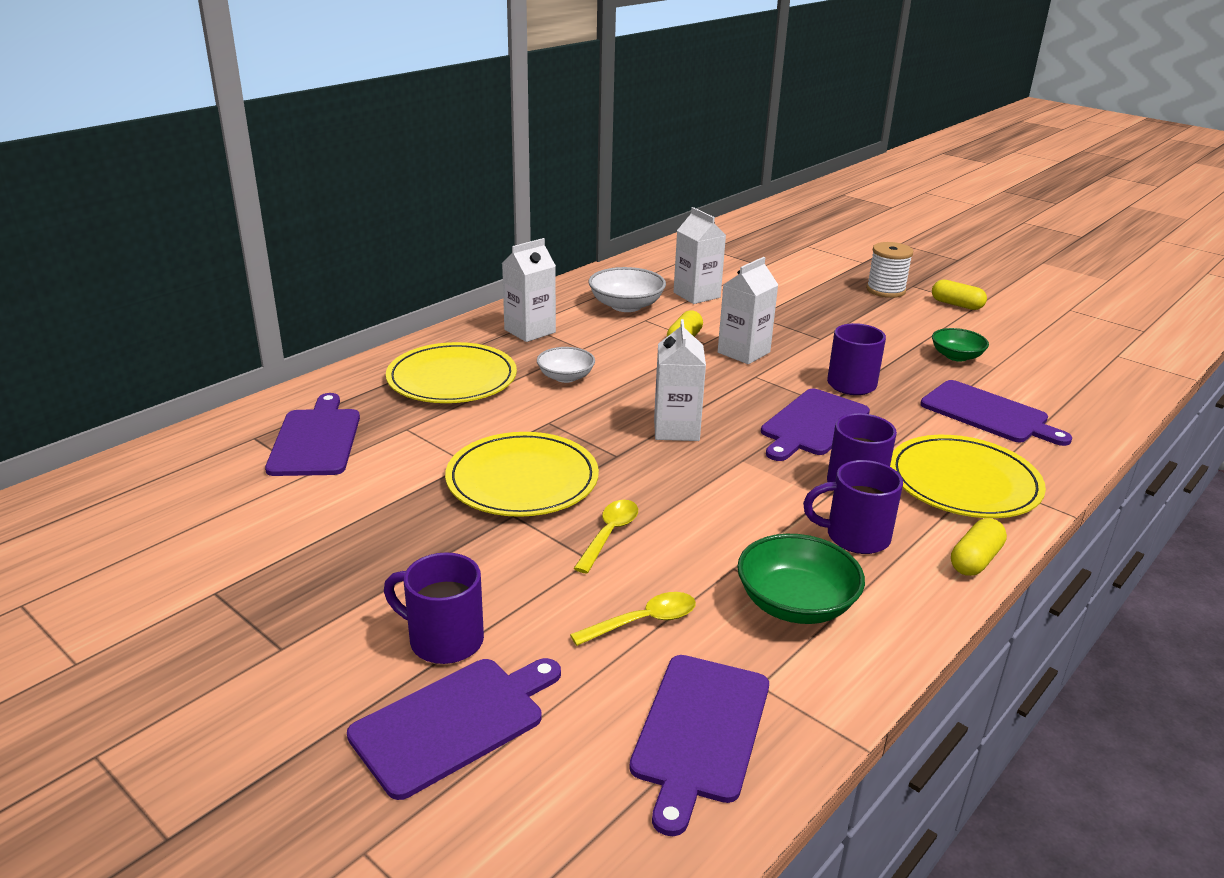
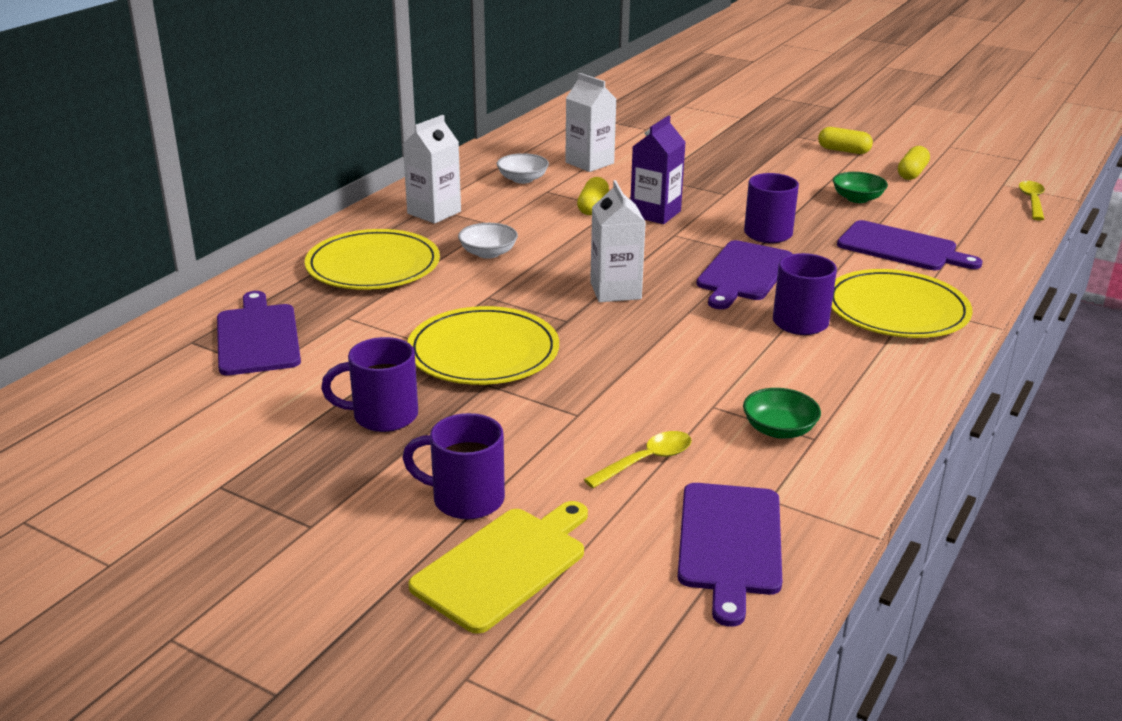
camera: 10 degrees left, 0 degrees up
purple cutting board [347,658,561,800] -> yellow cutting board [408,501,588,634]
yellow spoon [574,500,638,574] -> yellow spoon moved to [1019,181,1045,221]
white bowl [589,267,666,312] -> white bowl [497,153,549,184], size x0.66
white carton [718,257,778,364] -> purple carton [630,115,686,224]
green bowl [737,534,865,624] -> green bowl [743,388,821,439], size x0.66
purple mug [803,460,903,554] -> purple mug moved to [321,337,418,432]
white spool [866,242,913,298] -> none
yellow capsule [951,518,1007,576] -> yellow capsule moved to [898,146,930,180]

